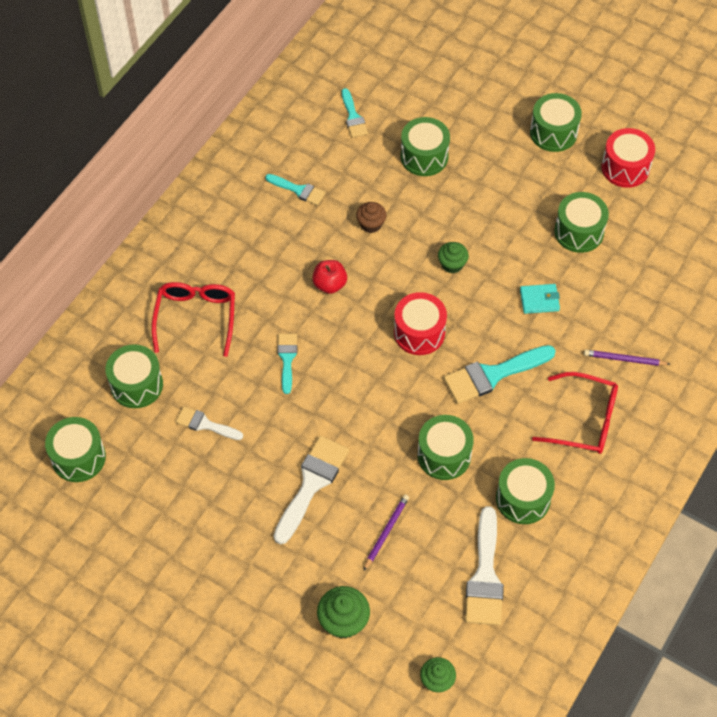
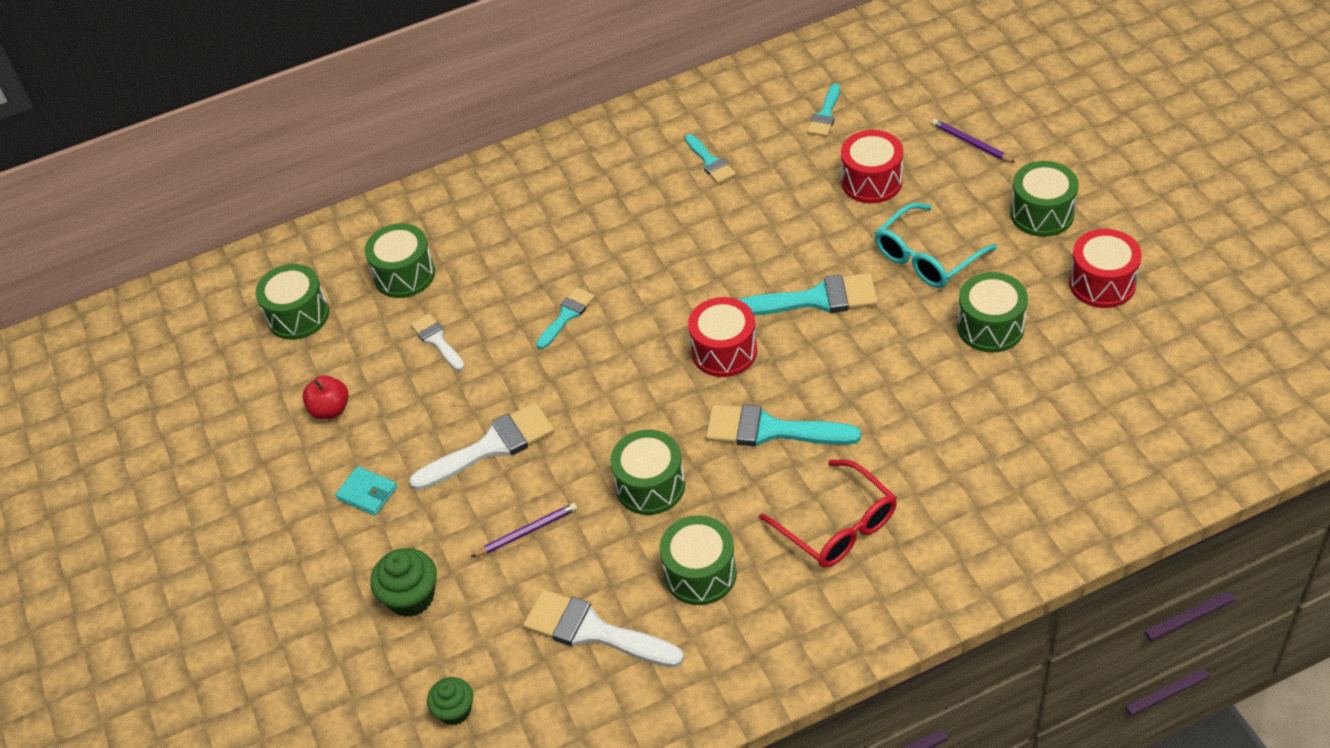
camera: 40 degrees right, 10 degrees down
red glasses [152,282,235,357] -> none
red apple [312,260,347,294] -> red apple moved to [302,376,349,419]
brown cupcake [356,202,386,233] -> none
green drum [400,117,450,176] -> red drum [841,130,903,203]
green cupcake [438,242,469,273] -> turquoise brush [738,273,878,316]
white brush [465,506,504,625] -> white brush turned 75 degrees clockwise [523,589,684,667]
turquoise wallet [520,284,560,314] -> turquoise wallet moved to [335,466,397,516]
purple pencil [584,350,670,366] -> purple pencil moved to [932,119,1015,163]
none -> turquoise glasses [875,203,997,288]

